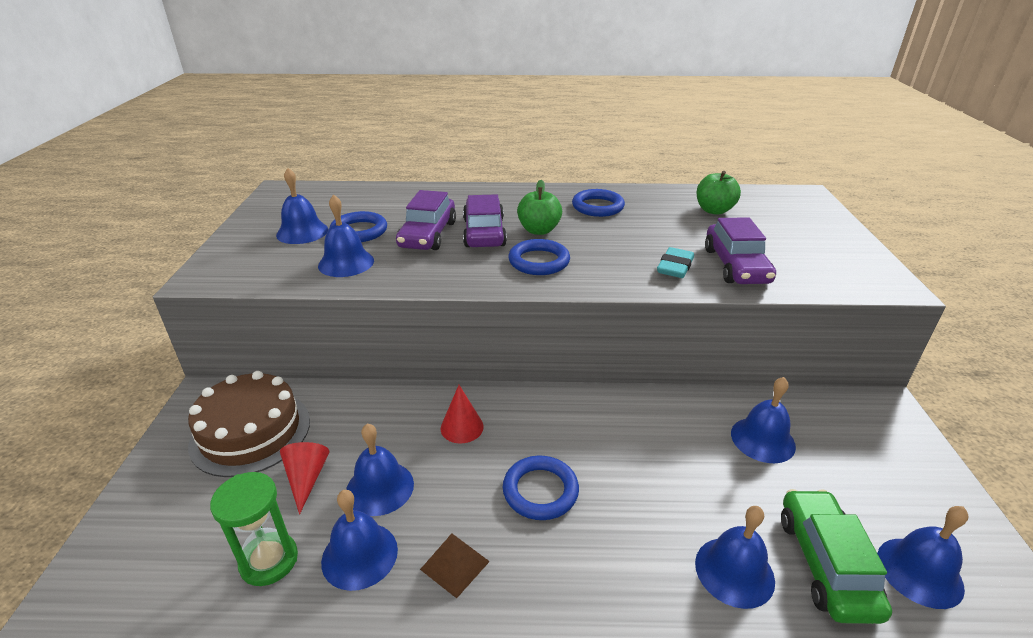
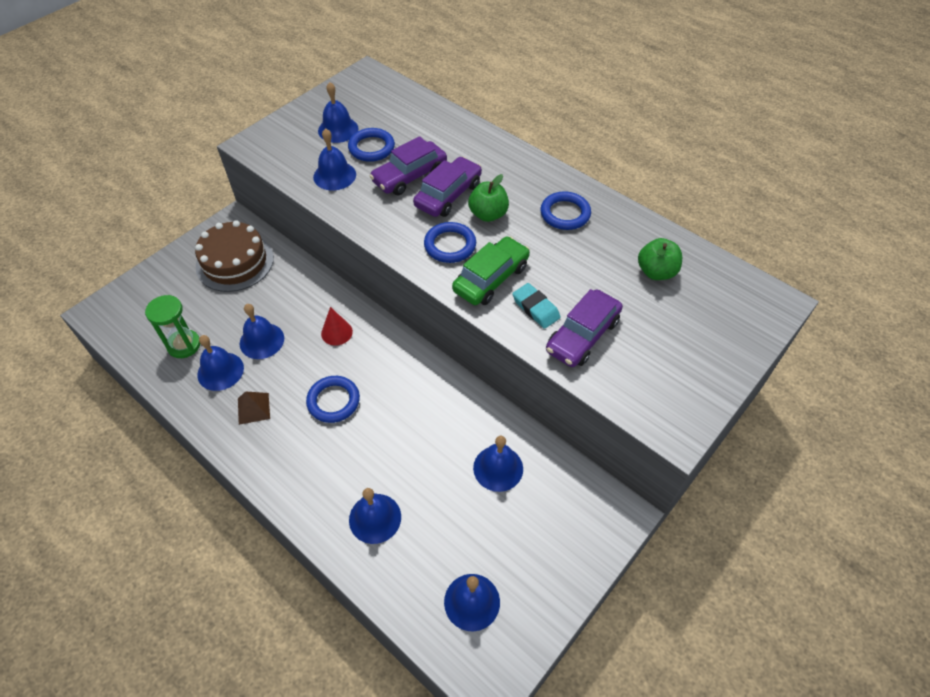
camera: 40 degrees right, 20 degrees up
red cone [280,442,329,514] -> none
turquoise eraser [657,247,694,278] -> turquoise eraser turned 75 degrees clockwise [512,283,561,329]
green car [781,489,892,624] -> green car moved to [452,236,530,305]

